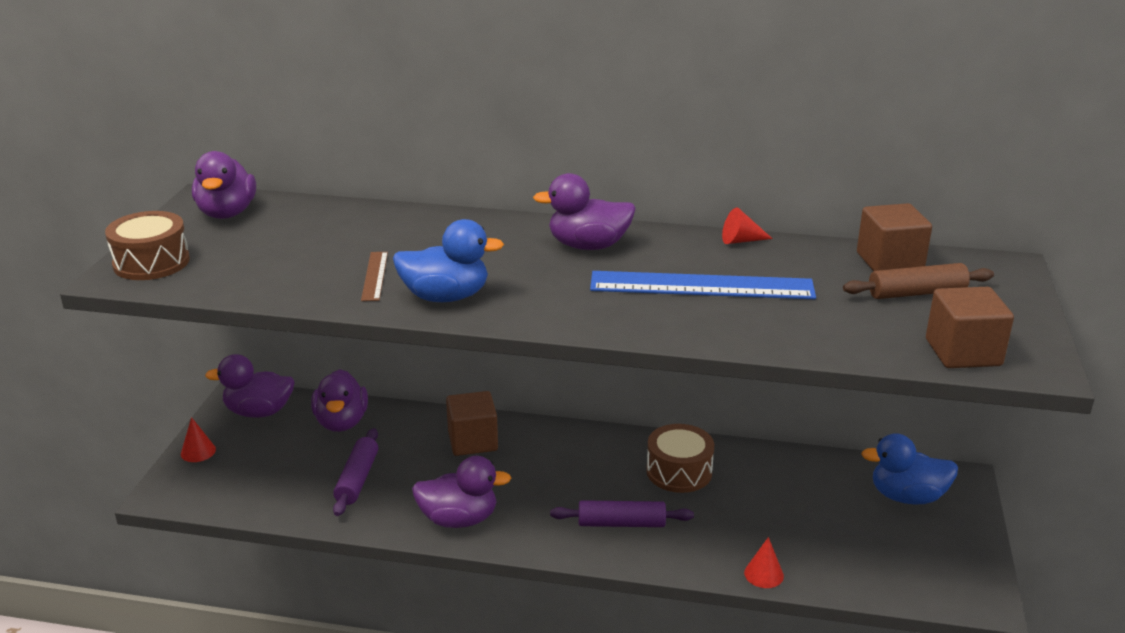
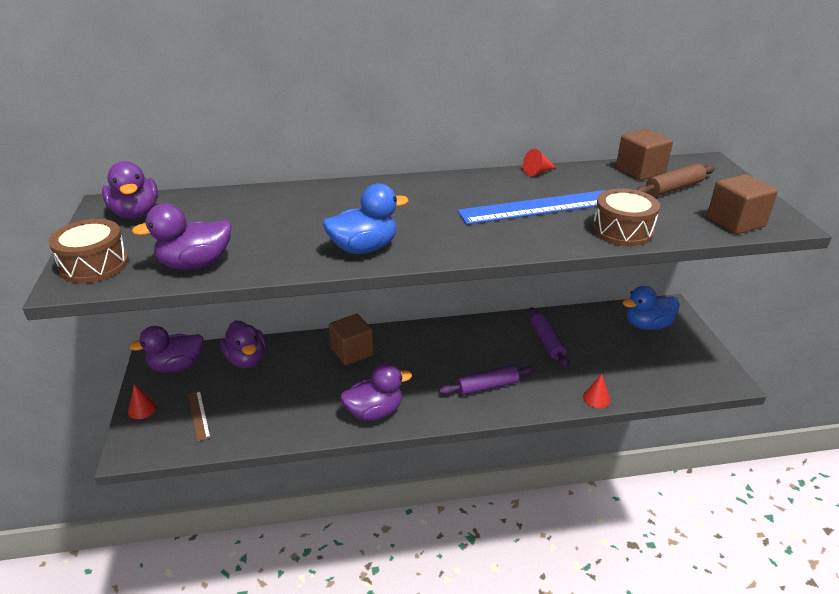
camera: 20 degrees left, 5 degrees up
purple rolling pin [333,428,378,516] -> purple rolling pin moved to [529,307,569,368]
brown ruler [361,252,388,301] -> brown ruler moved to [188,391,211,441]
purple duck [533,173,636,250] -> purple duck moved to [132,203,232,270]
brown drum [646,424,714,493] -> brown drum moved to [593,188,660,246]

